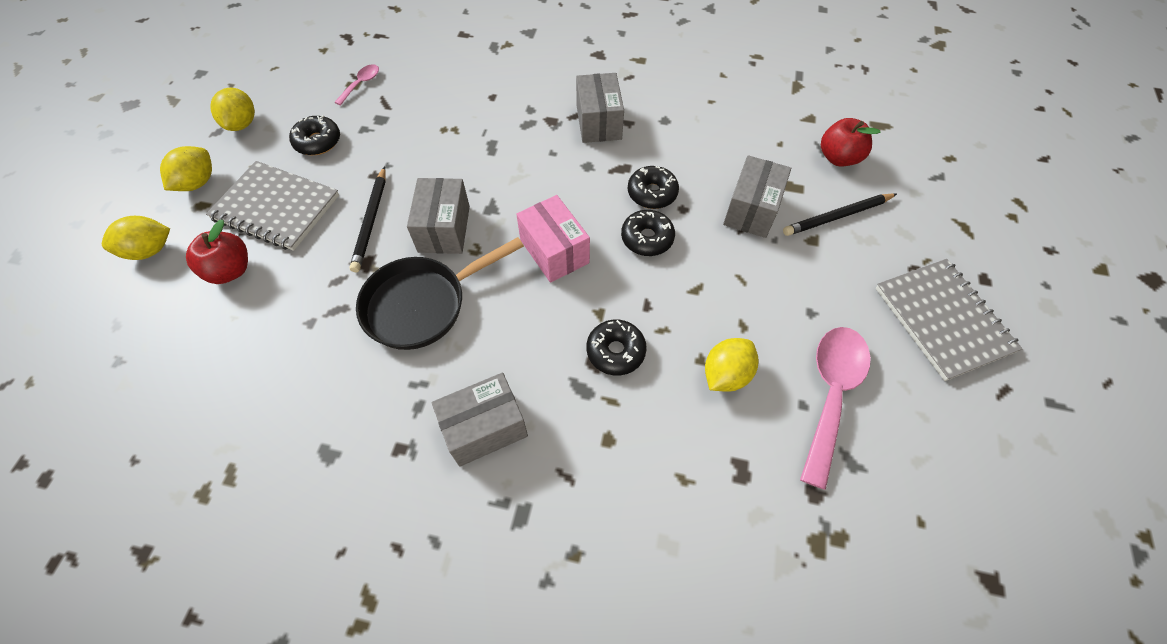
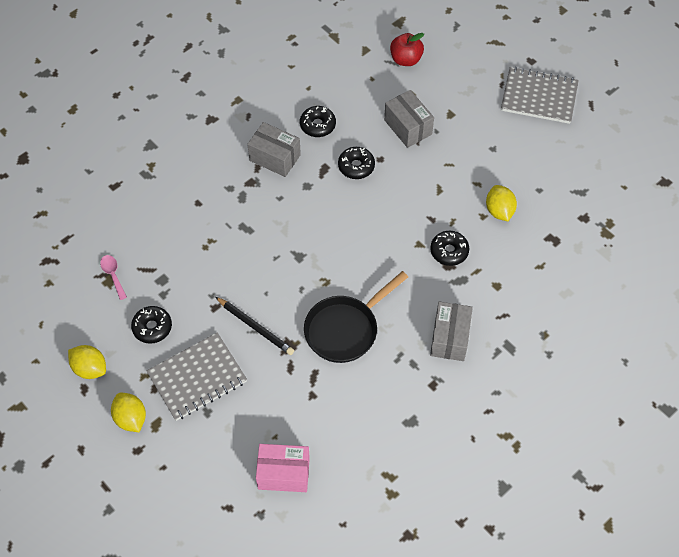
camera: 55 degrees left, 0 degrees up
yellow lemon [102,216,170,260] -> none
red apple [186,220,248,284] -> none
black pan [356,237,524,350] -> black pan turned 45 degrees clockwise [304,271,408,363]
grey box [407,178,470,254] -> none
pink box [516,195,590,283] -> pink box moved to [256,444,310,492]
black donut [621,210,675,256] -> black donut moved to [300,106,336,137]
black pencil [783,193,897,236] -> none
pink spoon [800,327,871,490] -> none

